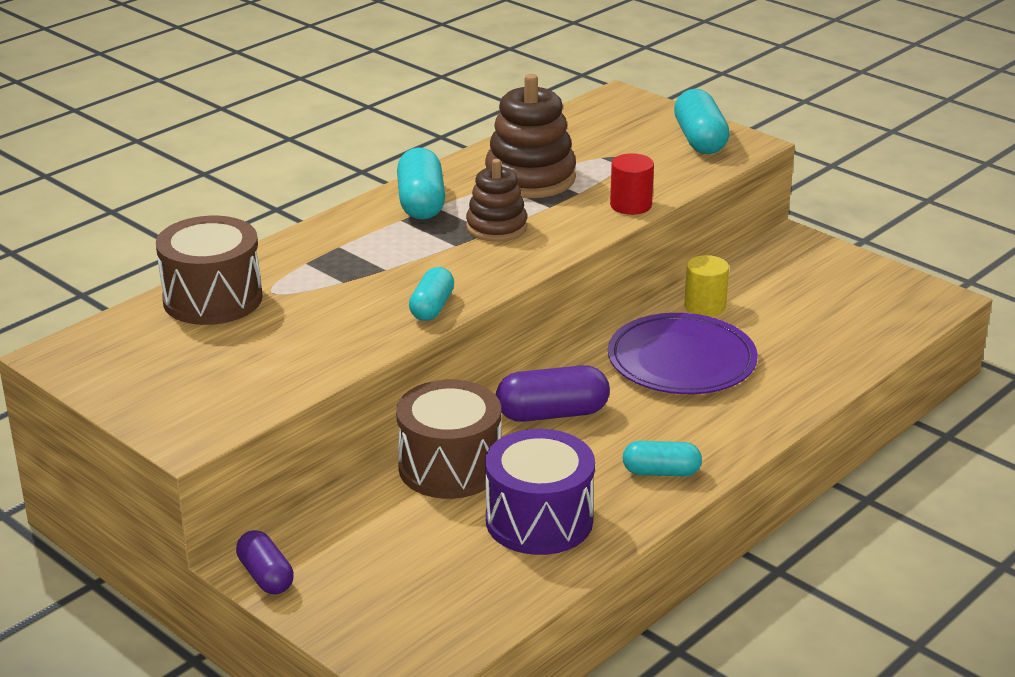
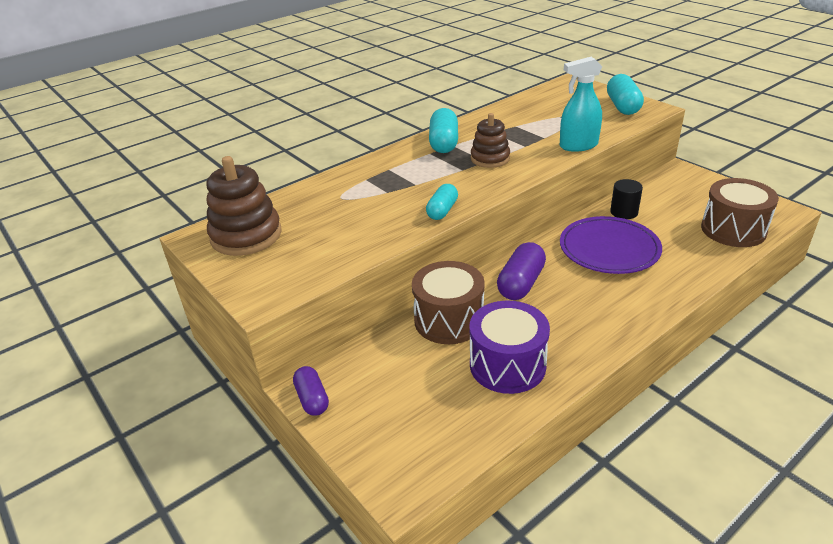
camera: 10 degrees right, 5 degrees up
brown drum [156,216,263,325] -> brown drum moved to [701,178,779,247]
brown stacking toy [485,74,576,198] -> brown stacking toy moved to [207,156,282,256]
purple capsule [496,365,610,422] -> purple capsule turned 60 degrees counterclockwise [497,242,546,300]
red cylinder [610,153,654,215] -> turquoise spray bottle [560,57,602,152]
turquoise capsule [623,441,702,476] -> none
yellow cylinder [684,255,729,317] -> black cylinder [610,179,643,219]

